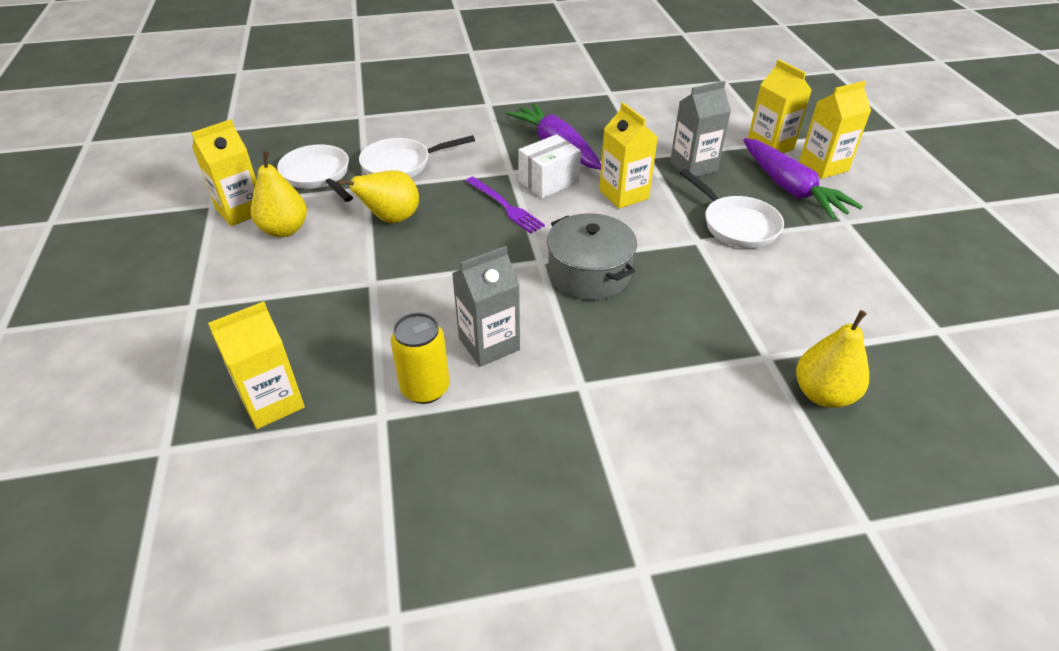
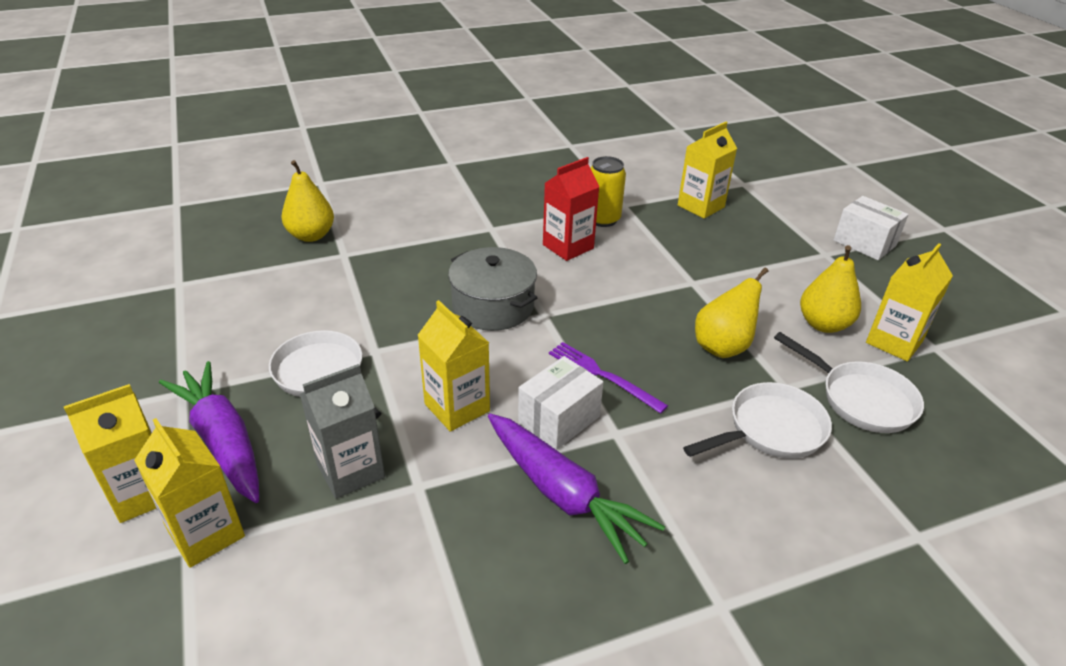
camera: 170 degrees right, 5 degrees down
grey carton [452,246,520,367] -> red carton [543,157,600,261]
none -> white box [834,196,909,260]

